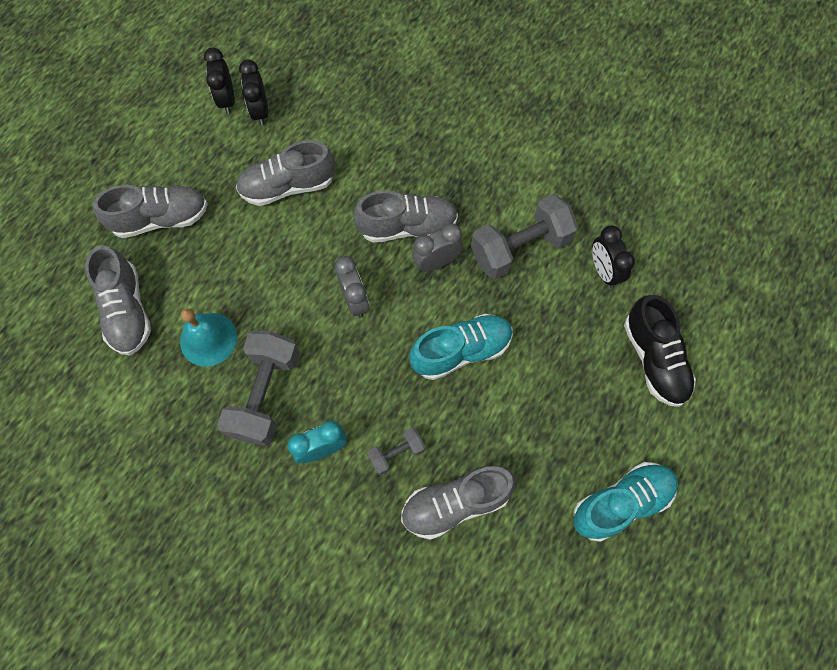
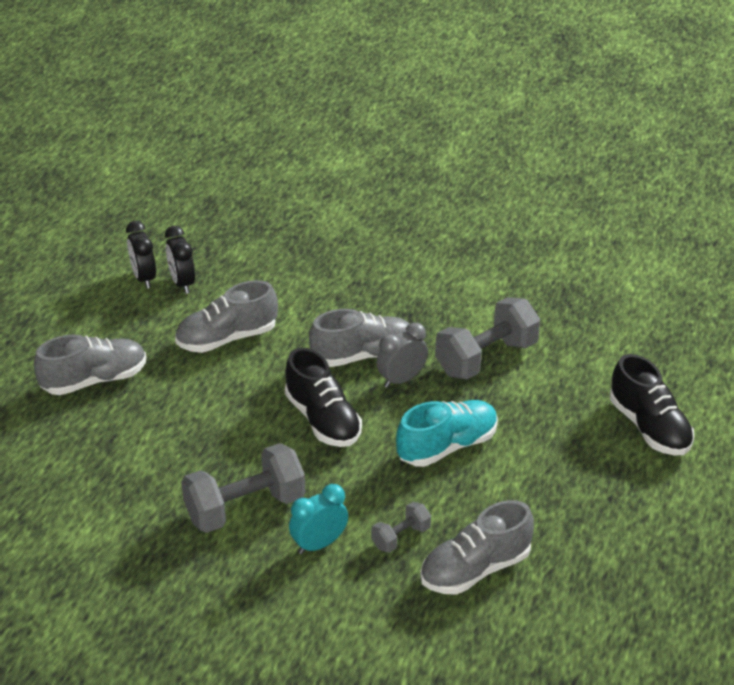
camera: 10 degrees left, 30 degrees down
grey shoe [85,245,151,355] -> none
turquoise bell [180,309,237,367] -> none
grey dumbbell [217,331,300,446] -> grey dumbbell turned 60 degrees clockwise [181,443,305,533]
grey clock [335,256,369,318] -> black shoe [285,348,362,447]
turquoise shoe [573,462,678,542] -> none
black clock [592,226,635,288] -> none

